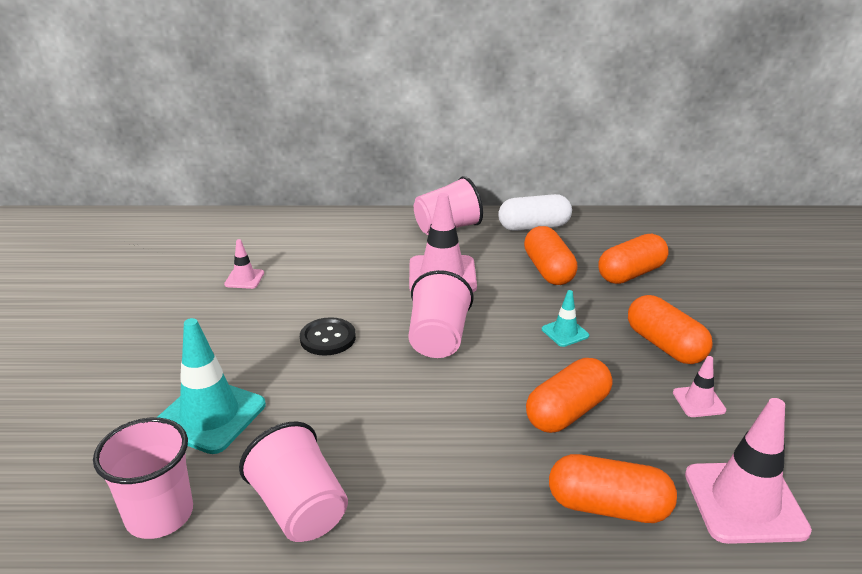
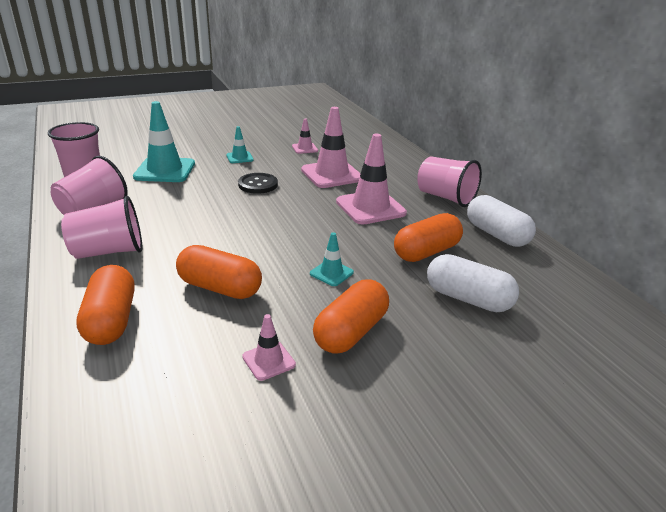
camera: 65 degrees right, 0 degrees up
pink cup [409,270,473,358] -> pink cup moved to [61,196,142,259]
orange capsule [599,234,669,284] -> white capsule [427,254,519,312]
pink traffic cone [685,398,812,544] -> pink traffic cone moved to [301,107,361,188]
none -> turquoise traffic cone [226,126,254,163]

